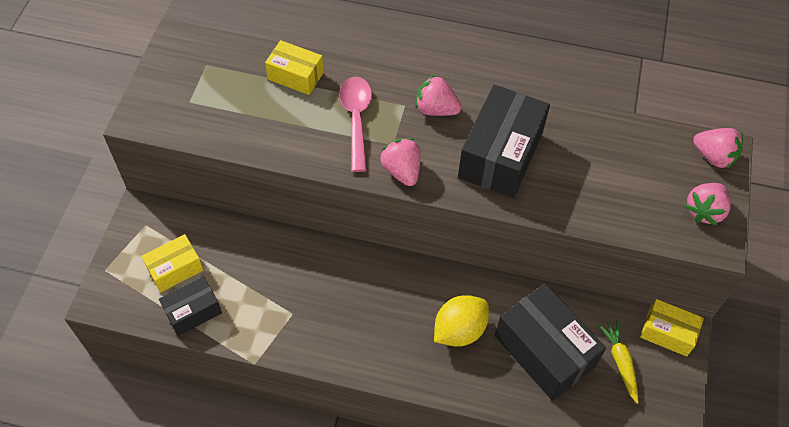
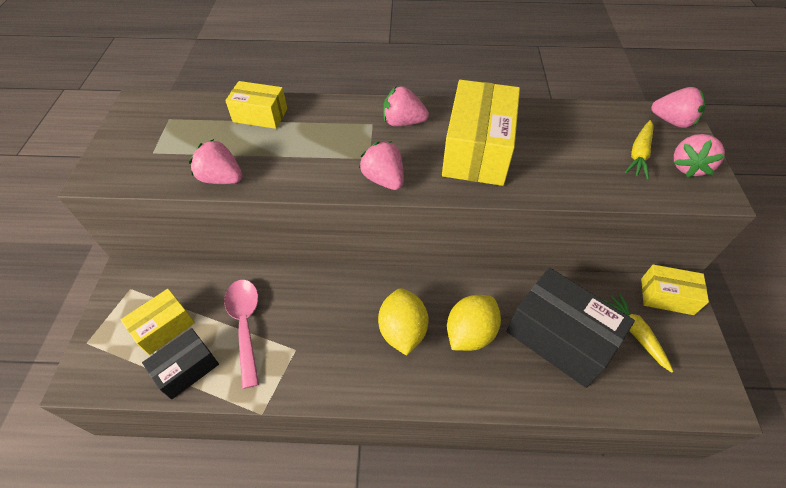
camera: 10 degrees left, 5 degrees down
pink spoon [339,77,372,172] -> pink spoon moved to [224,280,259,389]
black box [458,85,550,198] -> yellow box [442,80,520,186]
none -> pink strawberry [189,139,243,184]
none -> yellow lemon [378,288,429,356]
none -> yellow carrot [625,120,654,179]

